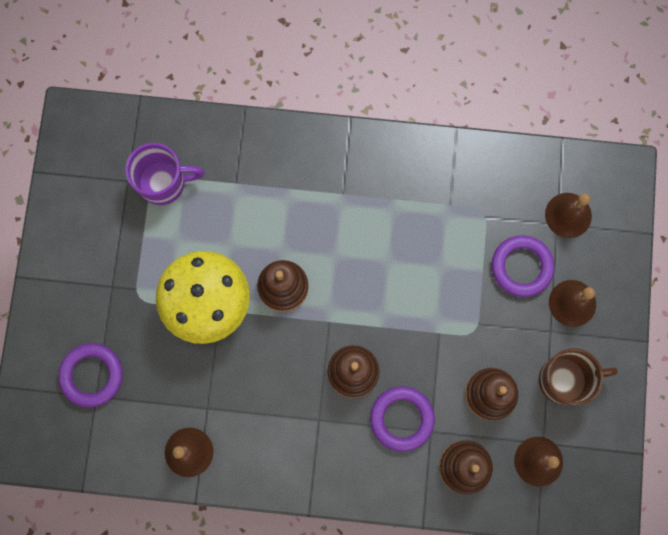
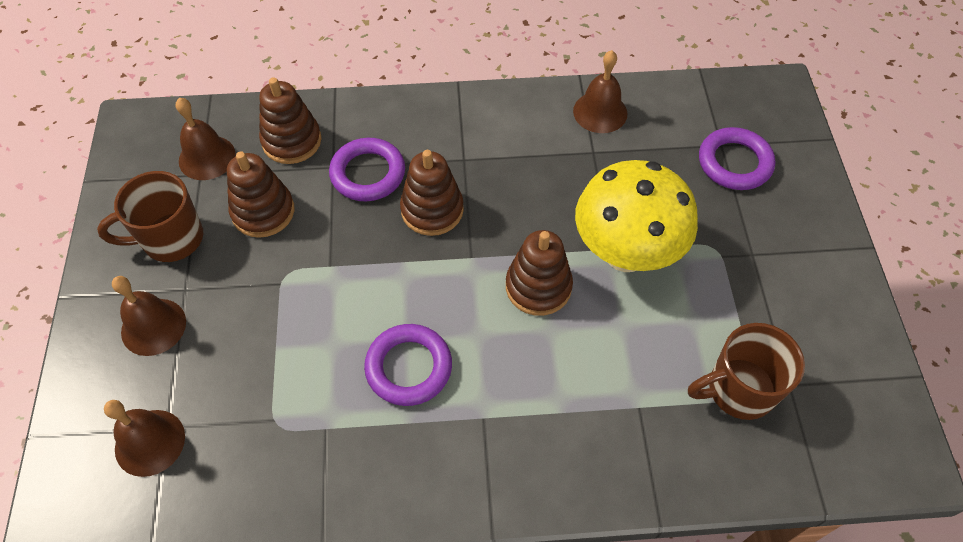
camera: 170 degrees right, 20 degrees down
purple mug [125,143,205,205] -> brown mug [688,323,805,420]
purple ring [492,235,555,297] -> purple ring moved to [364,324,452,406]

